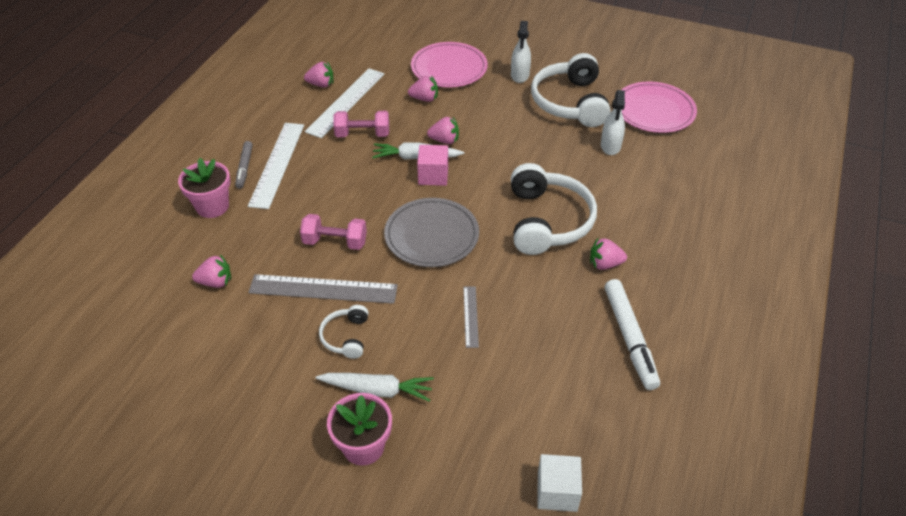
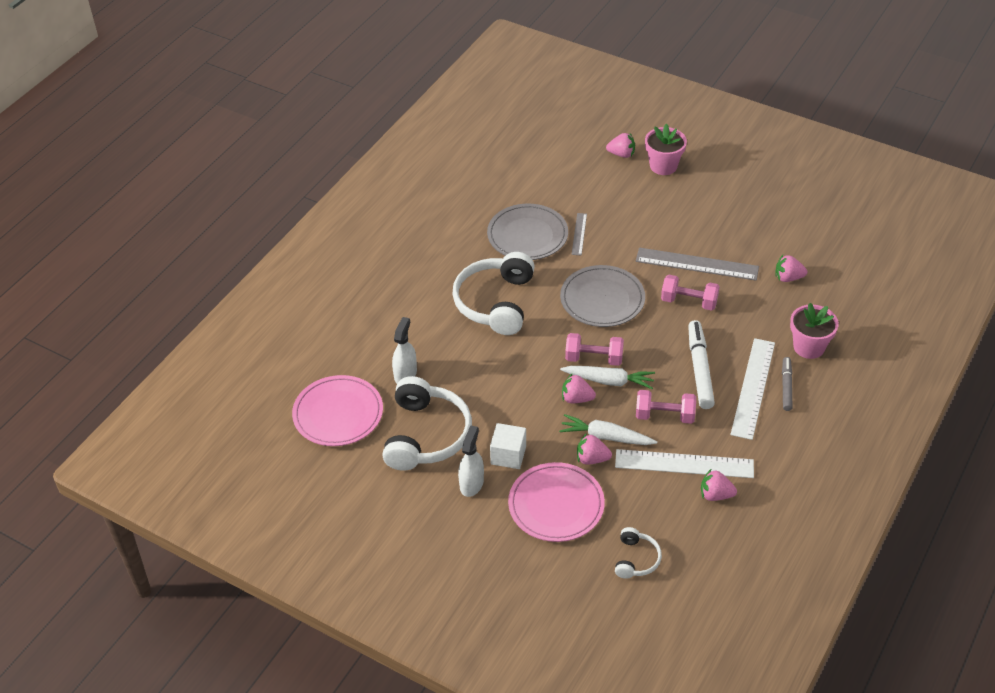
camera: 170 degrees left, 0 degrees up
white ruler [305,68,384,138] -> white ruler turned 60 degrees clockwise [615,449,754,478]
white carrot [316,373,434,402] -> white carrot moved to [559,414,657,445]
white headphones [319,305,368,359] -> white headphones moved to [615,527,662,579]
pink cube [417,145,448,186] -> pink dumbbell [565,333,624,366]
white cube [537,454,582,512] -> white cube moved to [490,423,526,469]
pink strawberry [590,238,627,270] -> pink strawberry moved to [606,133,635,158]
white marker [605,279,660,390] -> white marker moved to [688,320,715,409]
none -> grey plate [487,204,568,260]

